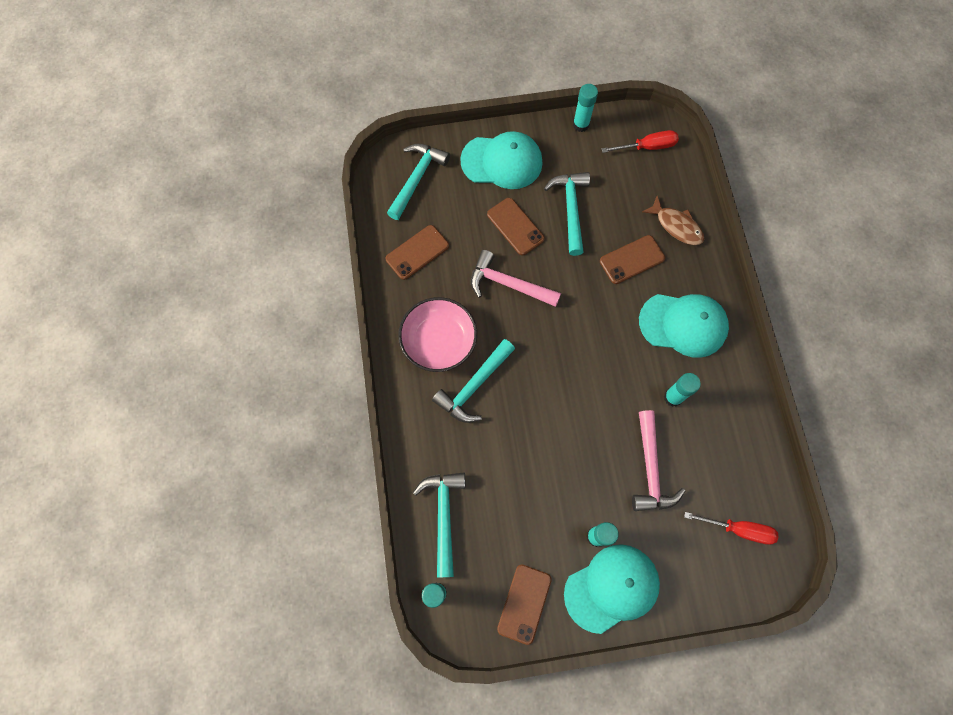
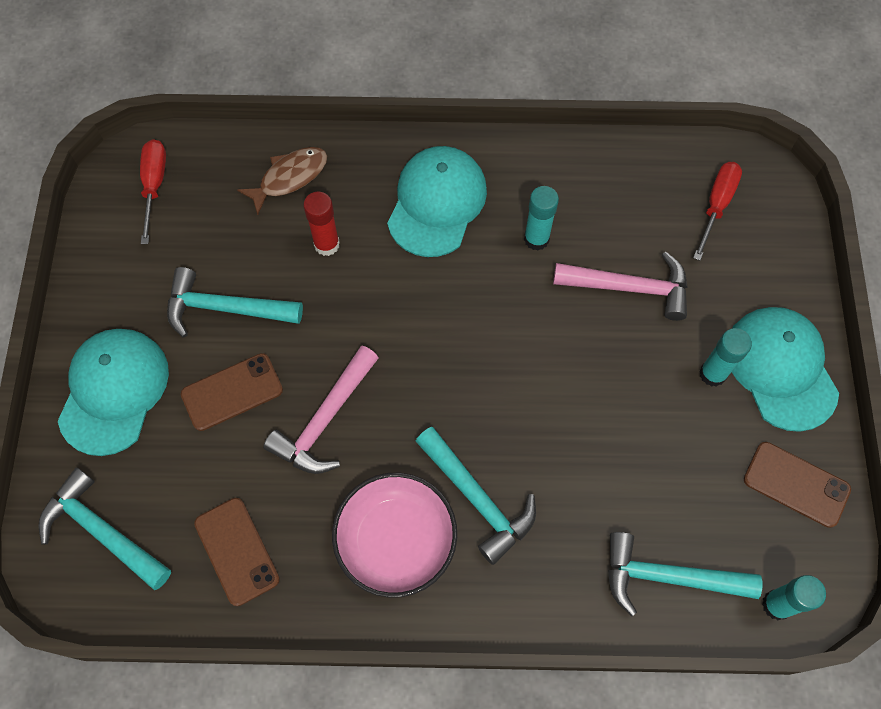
camera: 80 degrees left, 5 degrees down
turquoise glue stick [573,84,598,132] -> none
brown phone [600,235,665,284] -> red glue stick [303,192,340,256]

